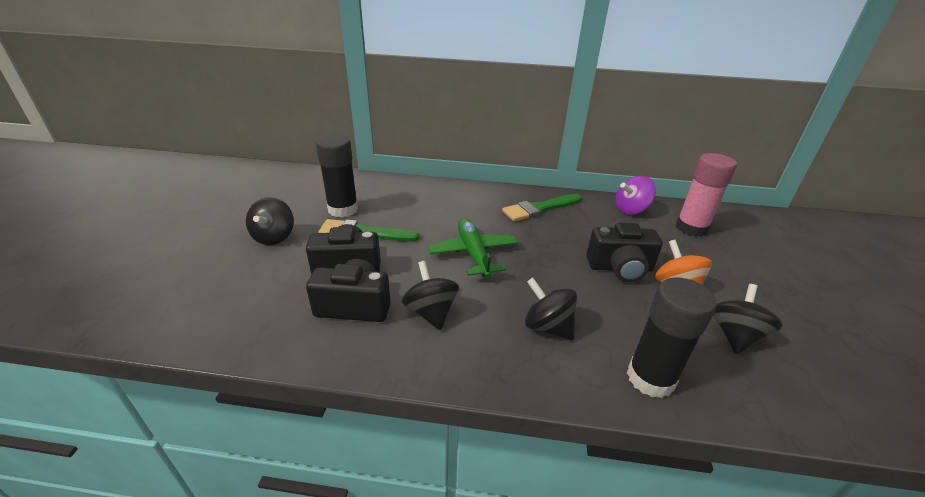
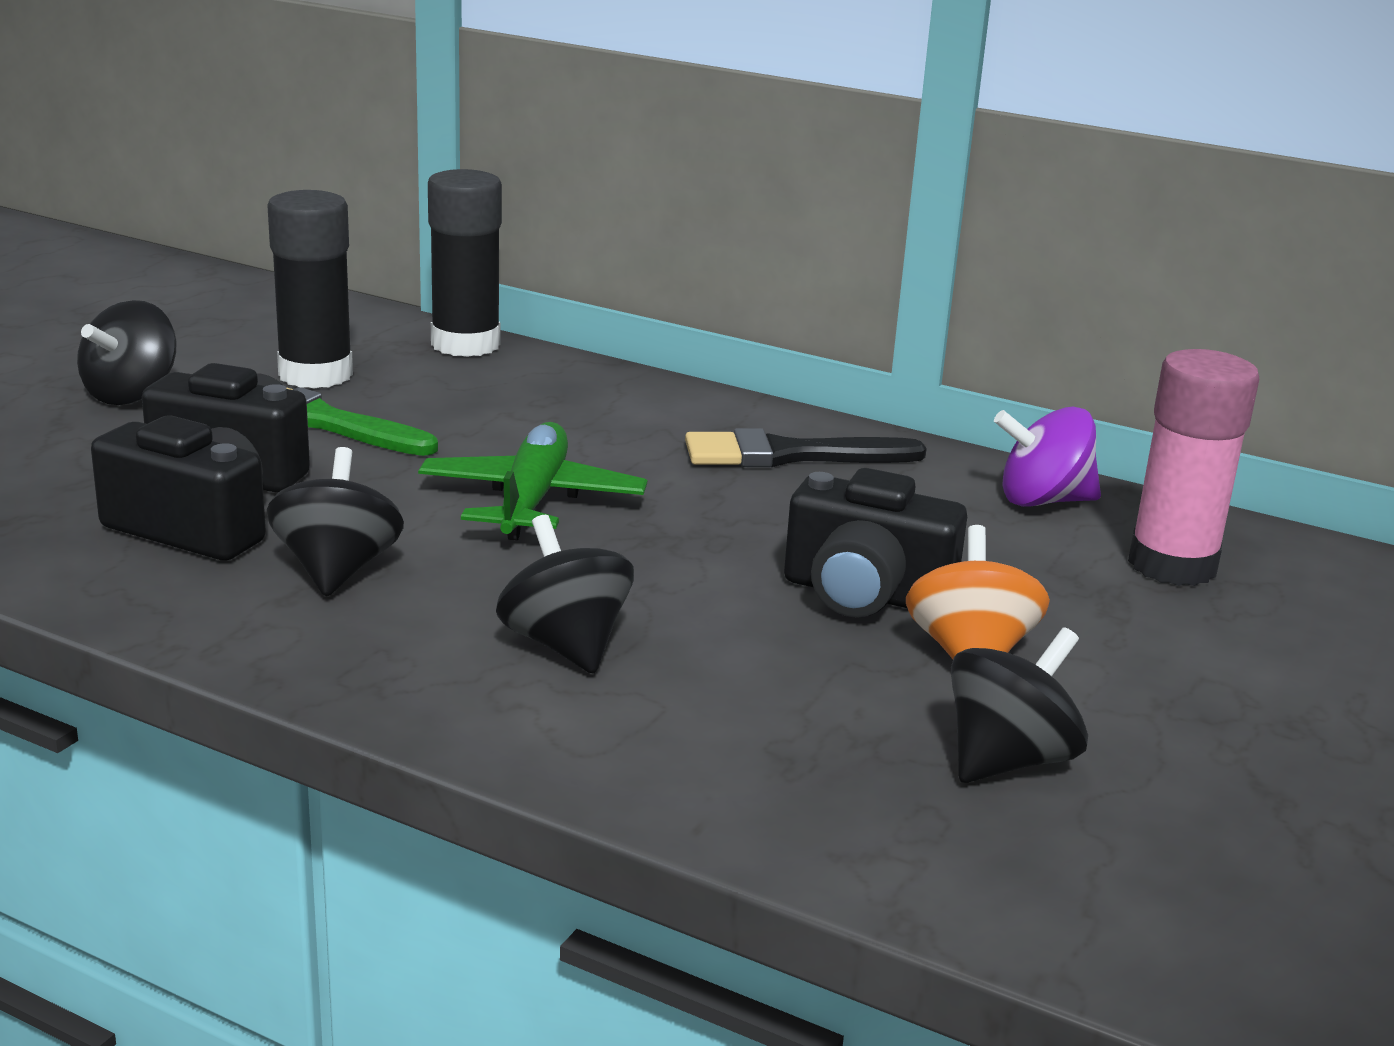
camera: 20 degrees right, 10 degrees down
green brush [502,194,581,221] -> black brush [685,428,927,467]
black glue stick [627,277,717,398] -> black glue stick moved to [428,169,502,357]

